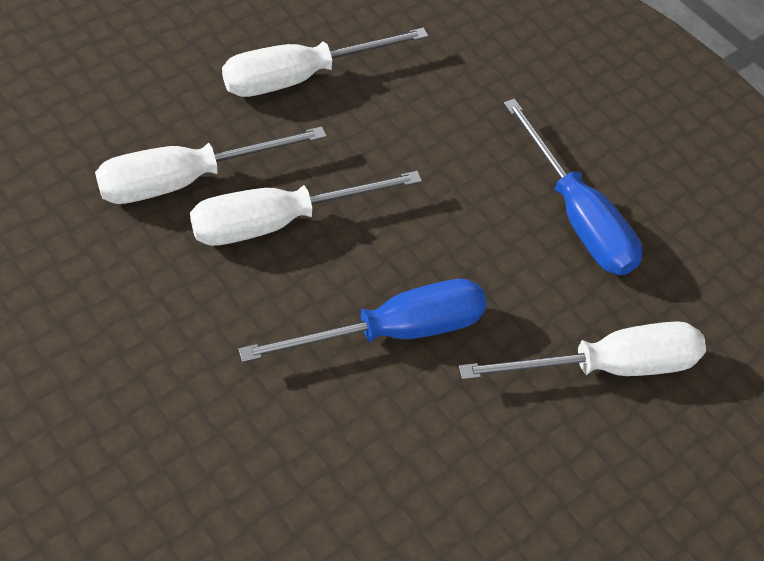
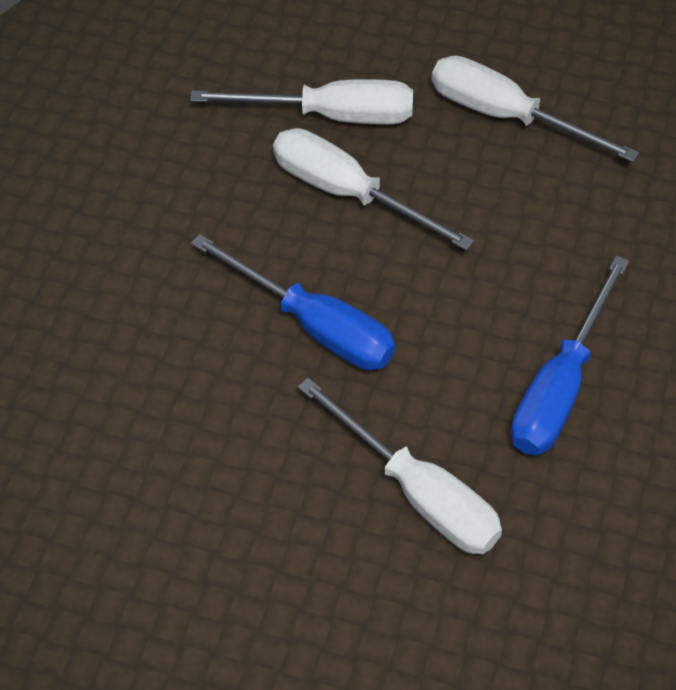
camera: 65 degrees right, 0 degrees up
white screwdriver [95,126,326,204] -> white screwdriver turned 150 degrees clockwise [191,79,413,125]

